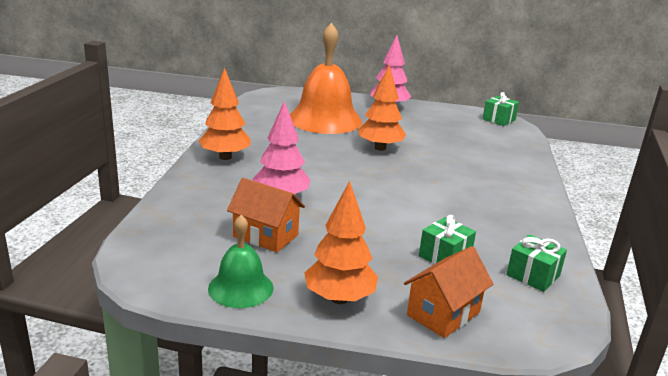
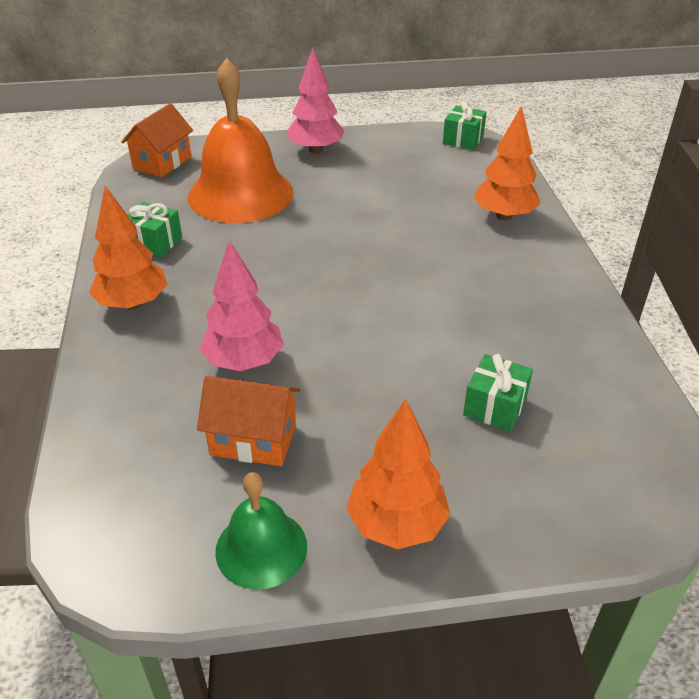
camera: 15 degrees left, 15 degrees up
orange tree [358,65,406,151] -> orange tree moved to [474,105,541,221]
orange house [404,246,494,338] -> orange house moved to [121,103,193,178]
green gift [506,234,567,292] -> green gift moved to [128,202,182,258]

